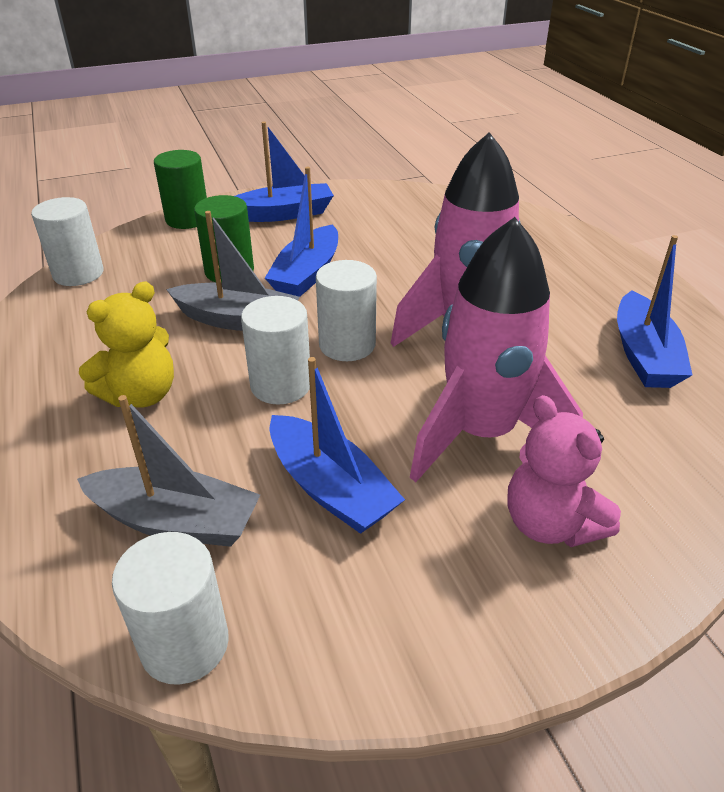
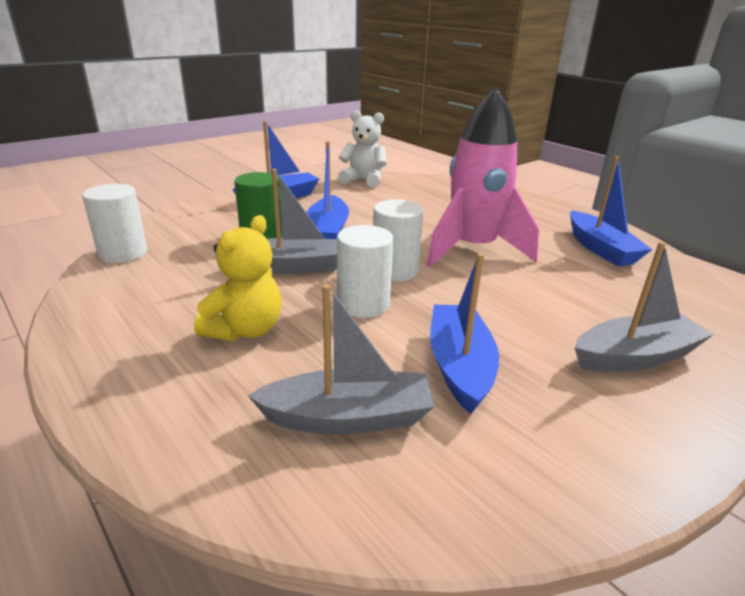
camera: 20 degrees left, 10 degrees down
white cylinder [112,532,229,685] -> none
green cylinder [154,150,207,229] -> none
blue boat [269,357,405,534] -> blue boat turned 120 degrees counterclockwise [430,253,499,414]
pink rocket [410,217,583,482] -> none
pink teddy bear [507,395,621,547] -> grey boat [574,242,714,372]
none -> white teddy bear [338,110,387,187]

